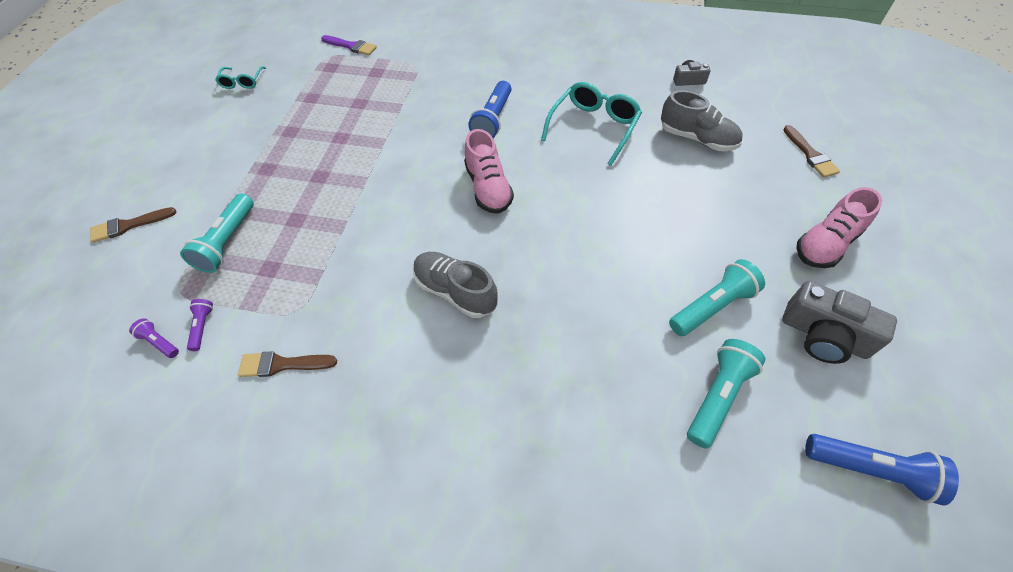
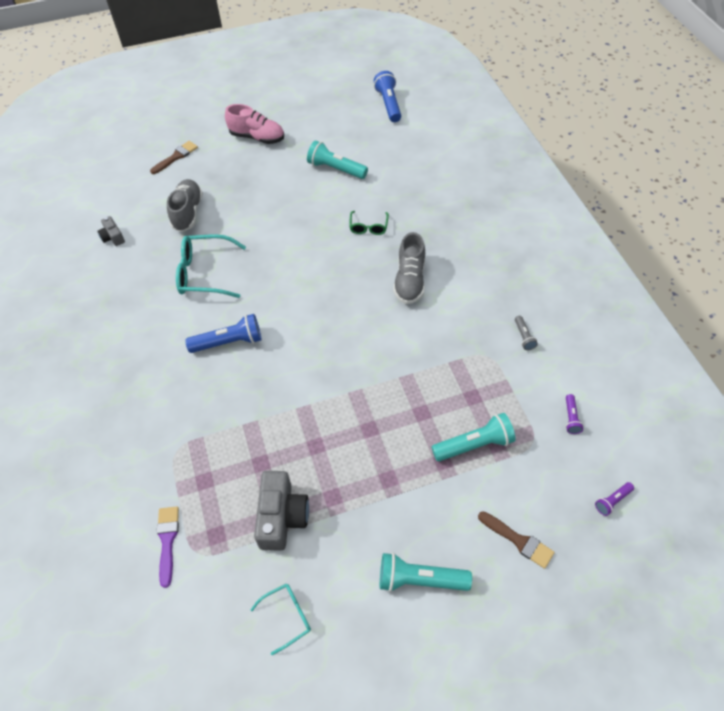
camera: 120 degrees left, 0 degrees up
purple flashlight [187,299,213,351] -> purple flashlight moved to [595,482,634,516]
brown brush [238,351,337,377] -> grey flashlight [515,316,538,350]
pink shoe [464,129,514,214] -> none
turquoise flashlight [687,339,765,449] -> turquoise flashlight moved to [380,553,472,592]
grey camera [782,281,897,364] -> grey camera moved to [254,471,309,551]
none -> green glasses [349,211,389,235]

